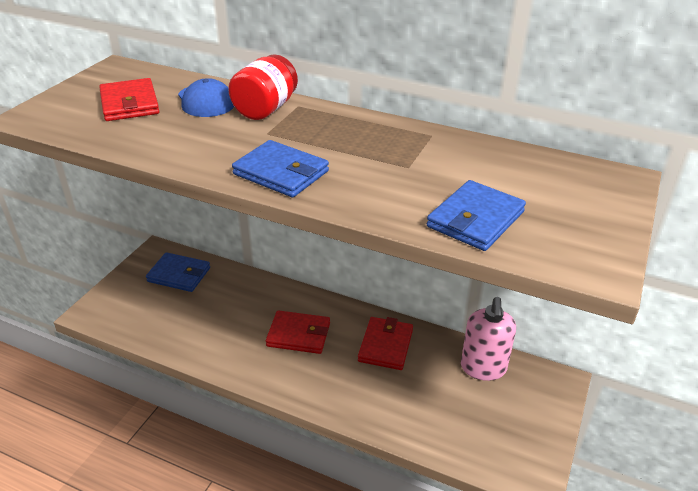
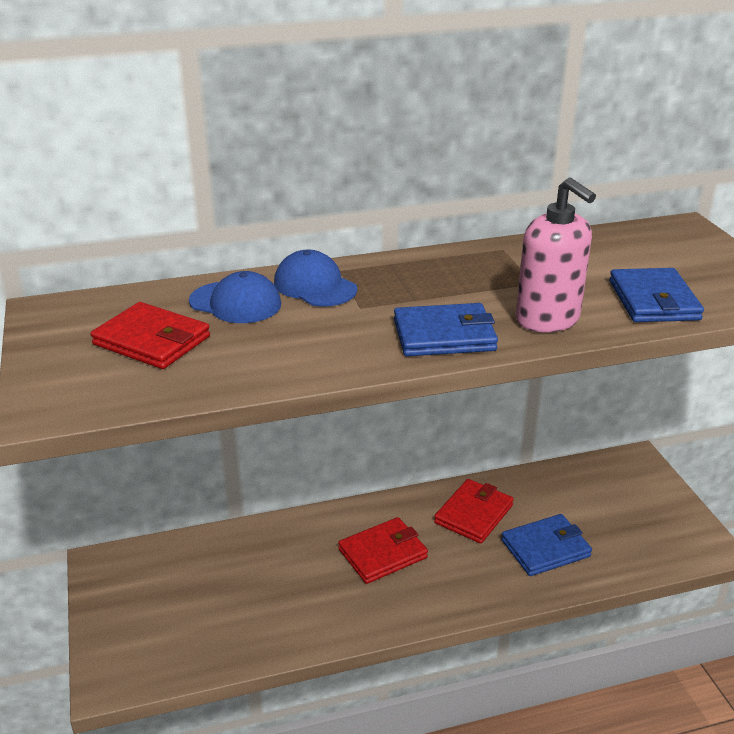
camera: 40 degrees left, 5 degrees down
blue wallet [146,252,210,292] -> blue wallet moved to [501,514,592,576]
red jar [228,54,298,120] -> blue cap [274,250,357,307]
red wallet [358,317,413,370] -> red wallet turned 60 degrees clockwise [434,479,514,543]
pink soap dispenser [461,297,516,381] -> pink soap dispenser moved to [516,177,596,333]

